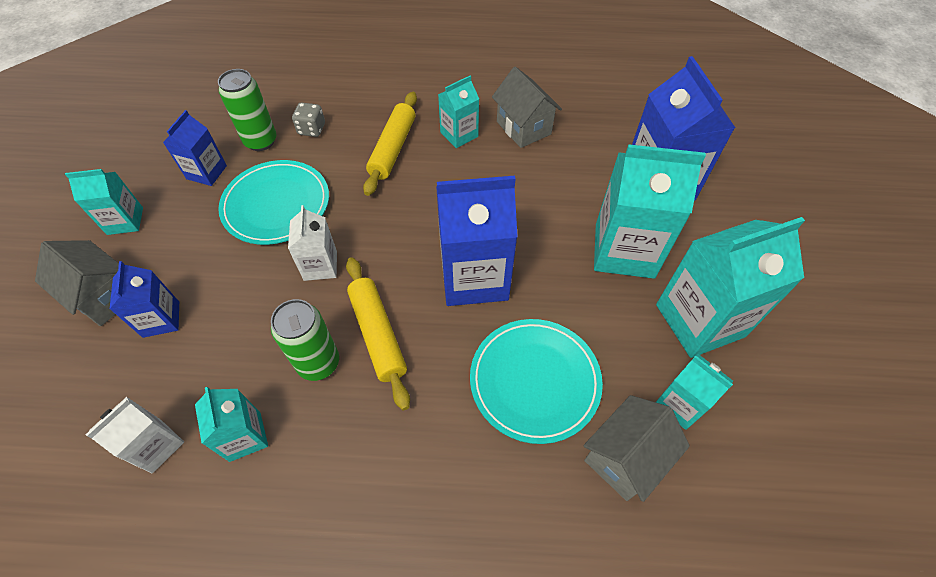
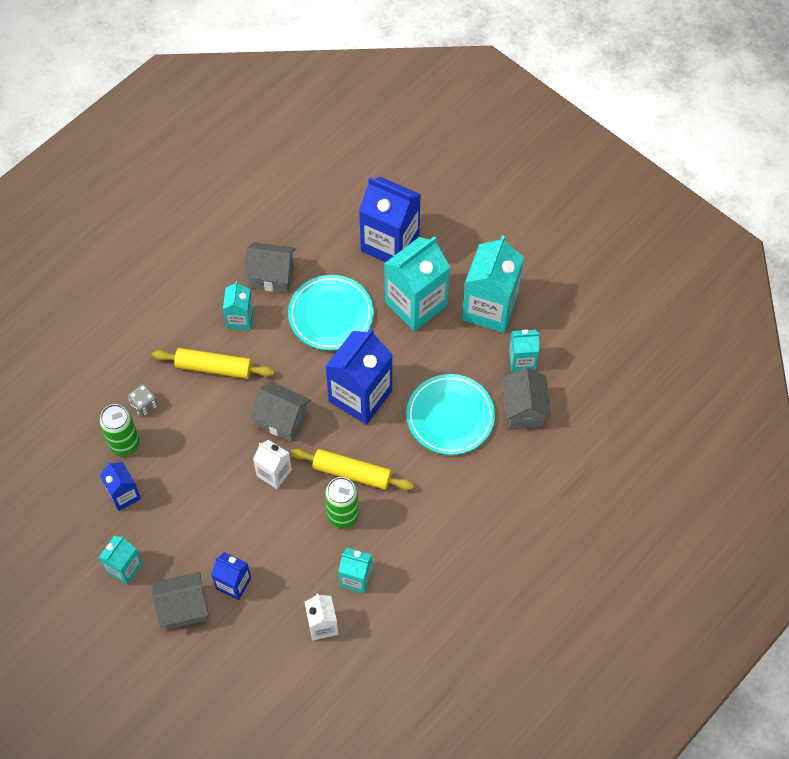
camera: 50 degrees left, 5 degrees up
turquoise plate [218,160,329,245] -> turquoise plate moved to [288,275,374,351]
yellow rolling pin [363,92,417,196] -> yellow rolling pin turned 45 degrees counterclockwise [152,348,275,379]
none -> grey house [250,382,311,442]

